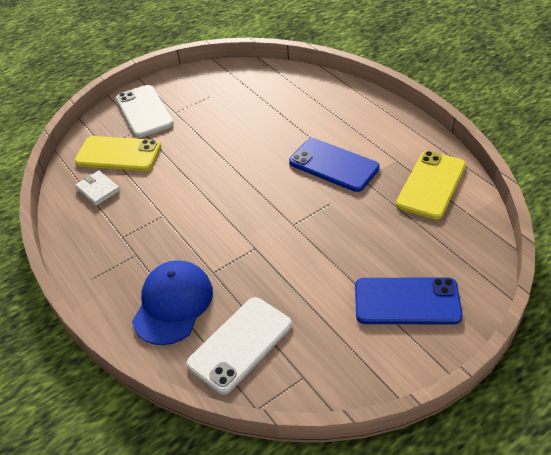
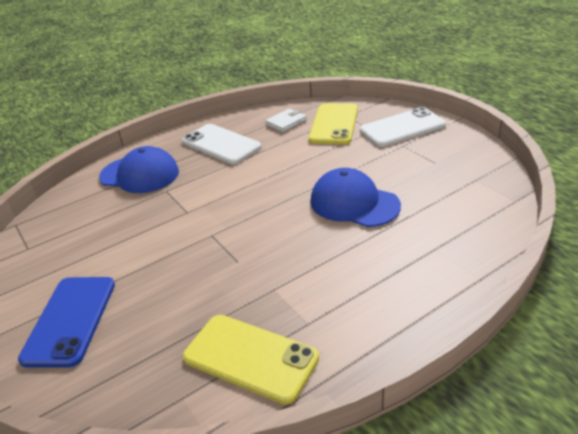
camera: 90 degrees right, 10 degrees down
white phone [186,297,292,394] -> white phone moved to [182,124,261,164]
blue phone [289,138,380,192] -> none
none -> blue cap [310,168,401,227]

